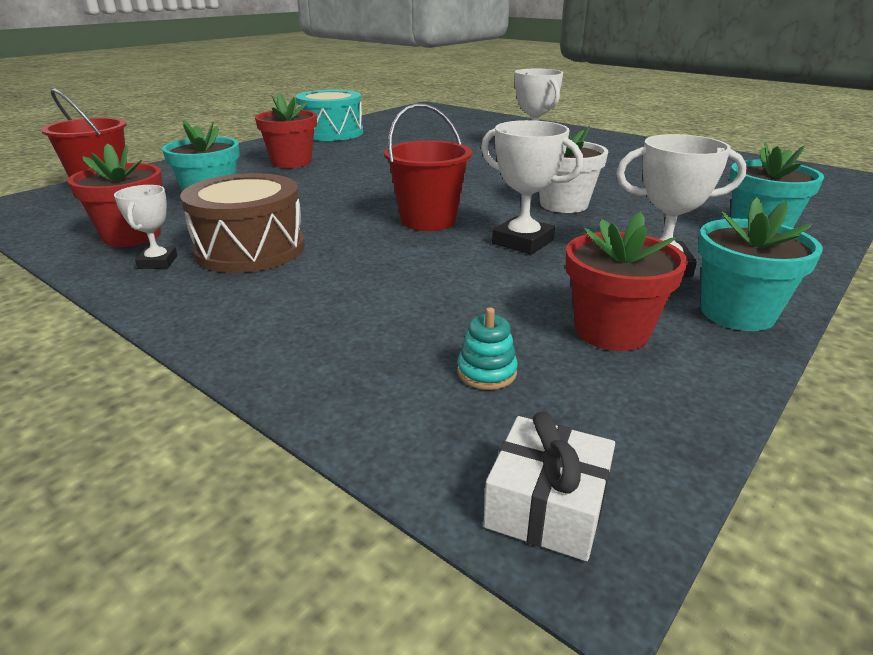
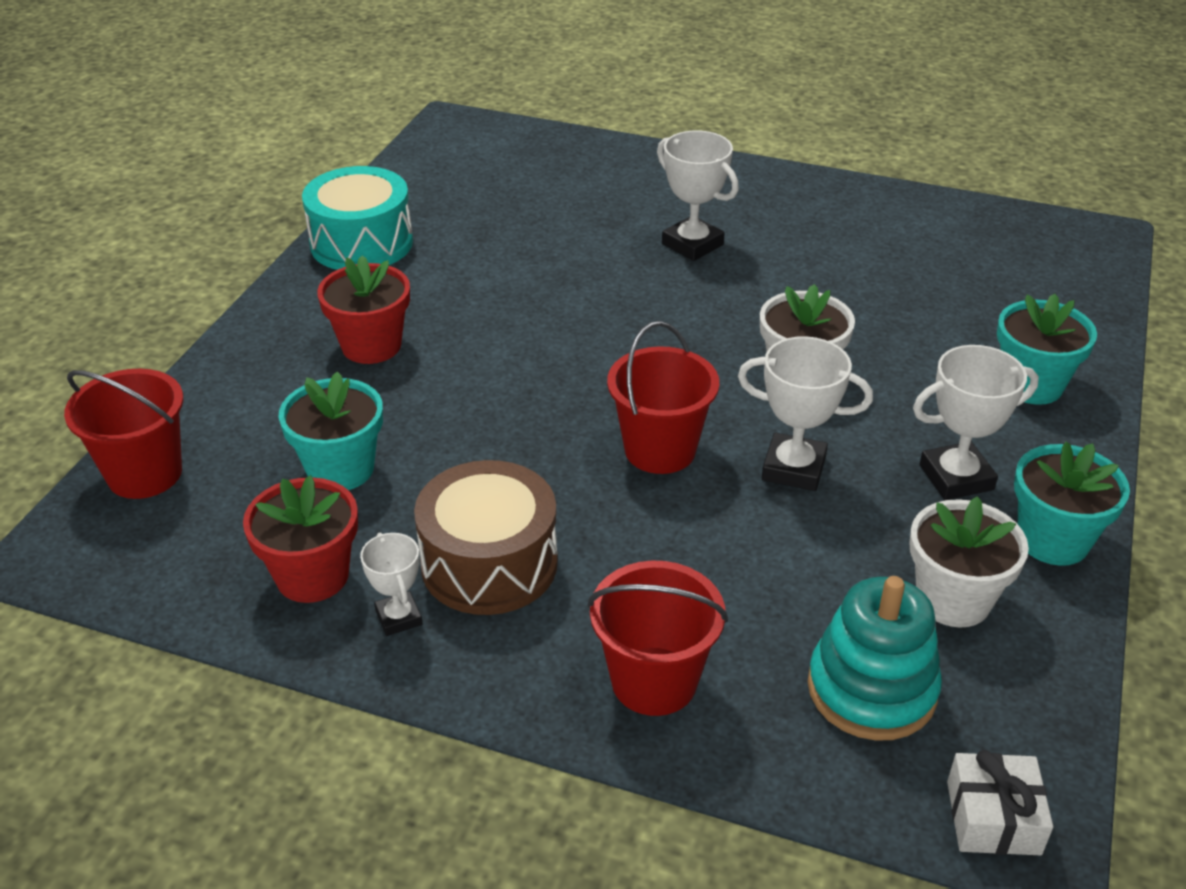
camera: 20 degrees left, 10 degrees up
turquoise stacking toy [457,307,518,390] -> turquoise stacking toy [808,576,942,741], size x2.21
red flower pot [566,212,688,351] -> white flower pot [909,496,1029,627]
none -> red bucket [588,561,728,716]

